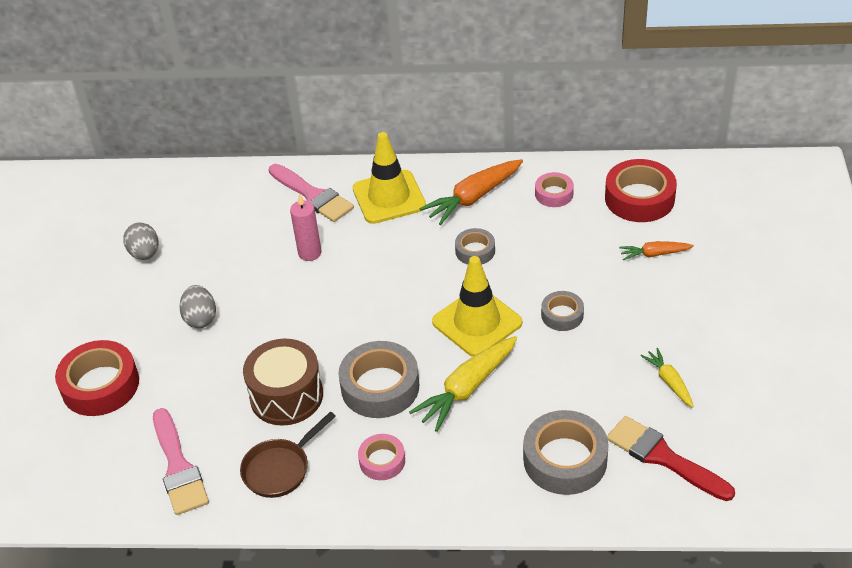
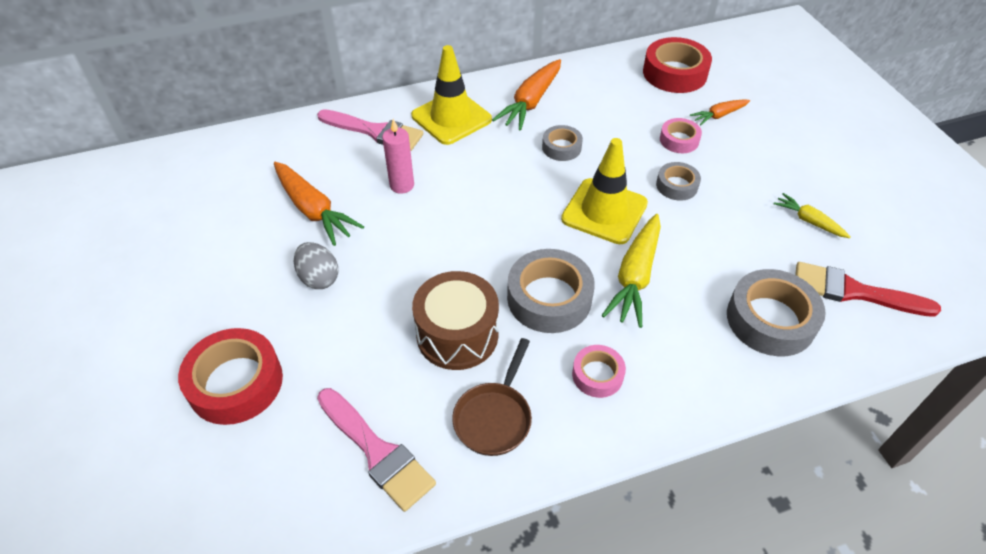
camera: 25 degrees left, 5 degrees up
grey egg [123,223,159,260] -> none
pink tape [535,172,574,207] -> pink tape moved to [660,118,702,153]
none -> orange carrot [274,162,364,246]

